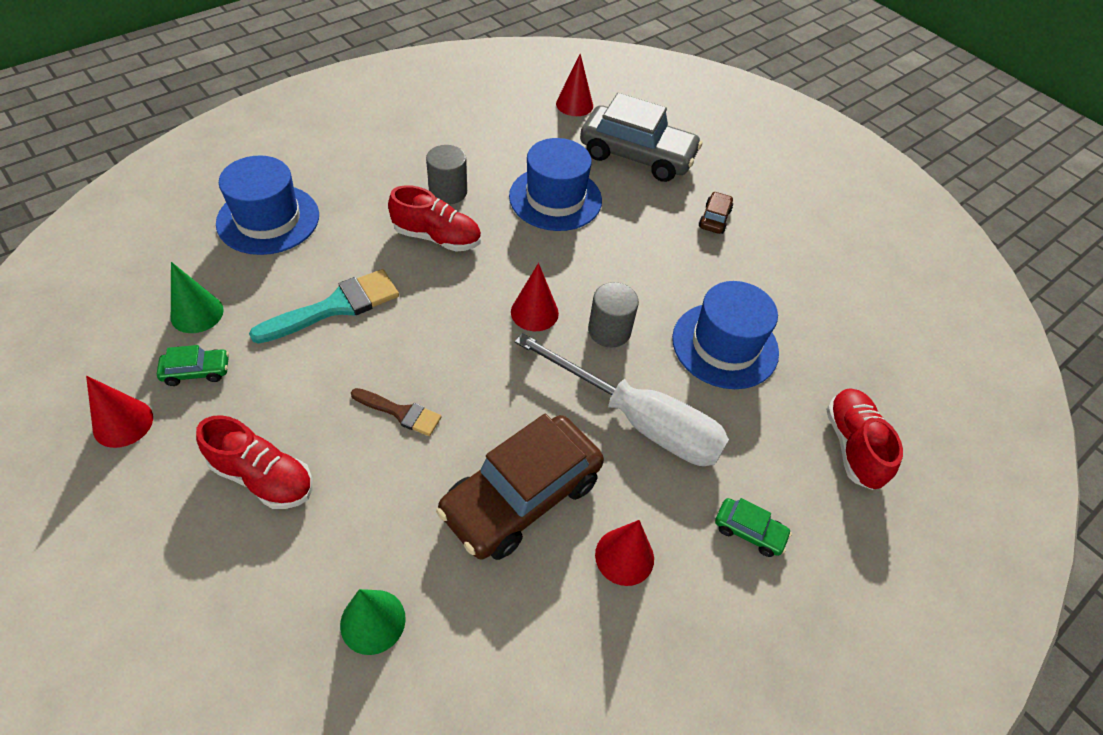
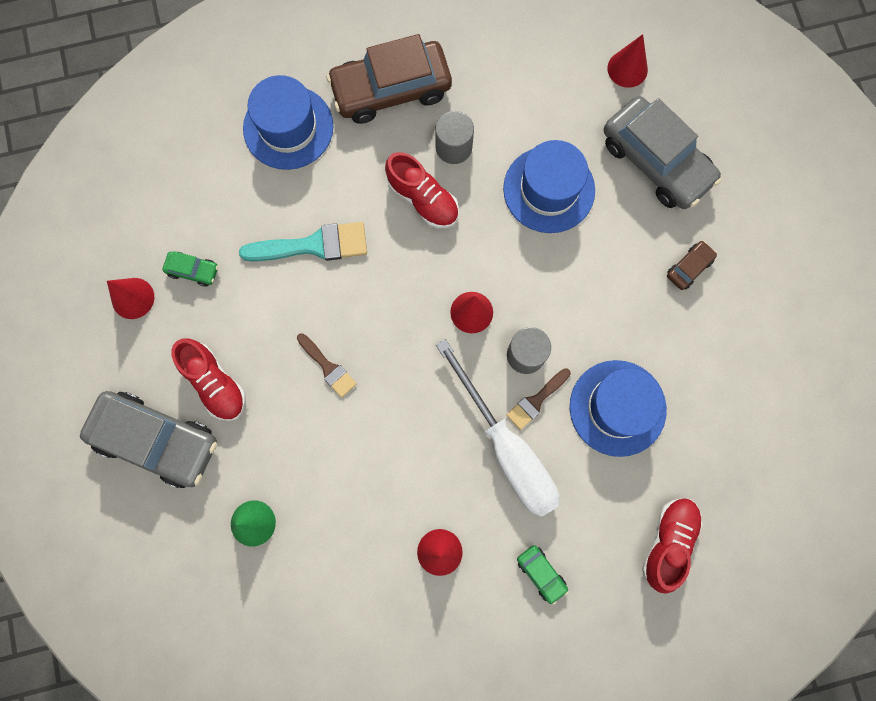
camera: 30 degrees right, 25 degrees up
green cone [171,262,224,333] -> none
brown car [436,414,604,560] -> brown car moved to [326,34,452,124]
none -> grey car [80,391,217,488]
none -> brown brush [507,368,571,430]

